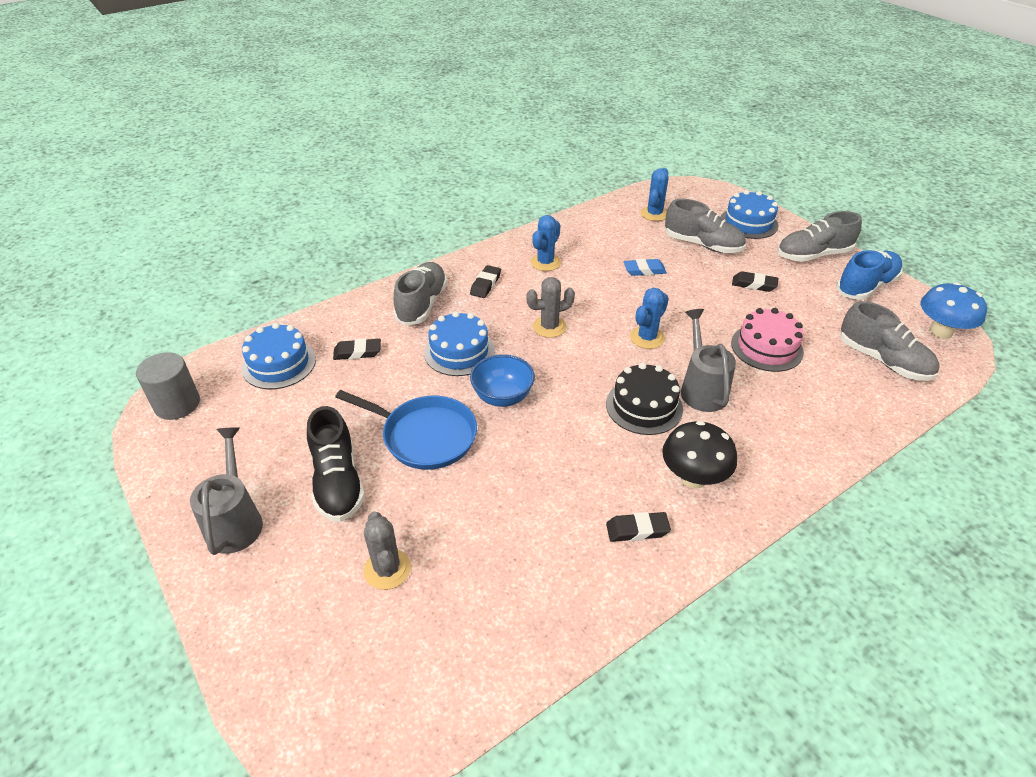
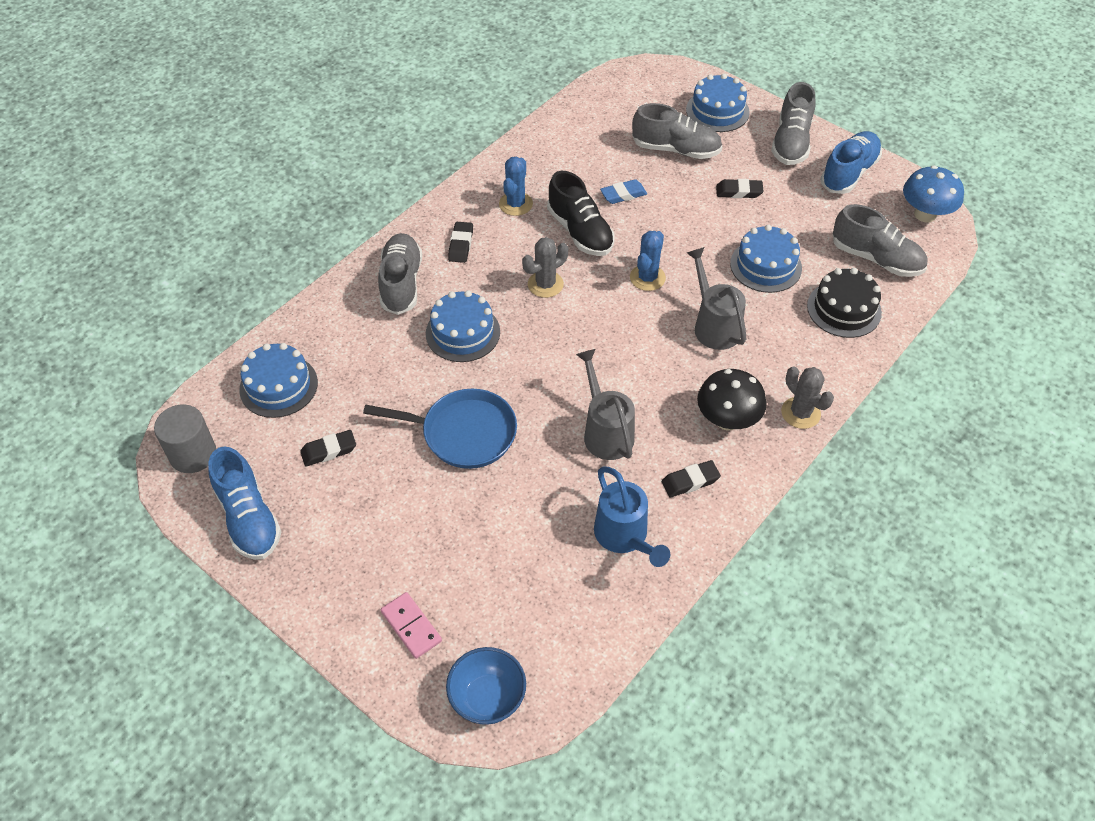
camera: 15 degrees left, 10 degrees up
grey watering can [190,427,263,555] -> grey watering can moved to [576,349,635,460]
black shoe [307,406,365,522] -> black shoe moved to [547,171,614,256]
black eraser [333,338,381,360] -> black eraser moved to [300,430,356,467]
grey cactus [364,511,411,590] -> grey cactus moved to [781,366,834,429]
blue bowl [470,354,535,407] -> blue bowl moved to [446,647,526,725]
black cake [606,363,683,435] -> black cake moved to [807,268,882,338]
blue cactus [641,168,669,221] -> none
pink cake [731,308,804,372] -> blue cake [730,225,802,293]
grey shoe [777,211,862,262] -> grey shoe turned 45 degrees counterclockwise [771,82,815,165]
none -> blue shoe [209,446,281,560]
none -> pink domino [381,592,442,659]
none -> blue watering can [594,466,670,567]

